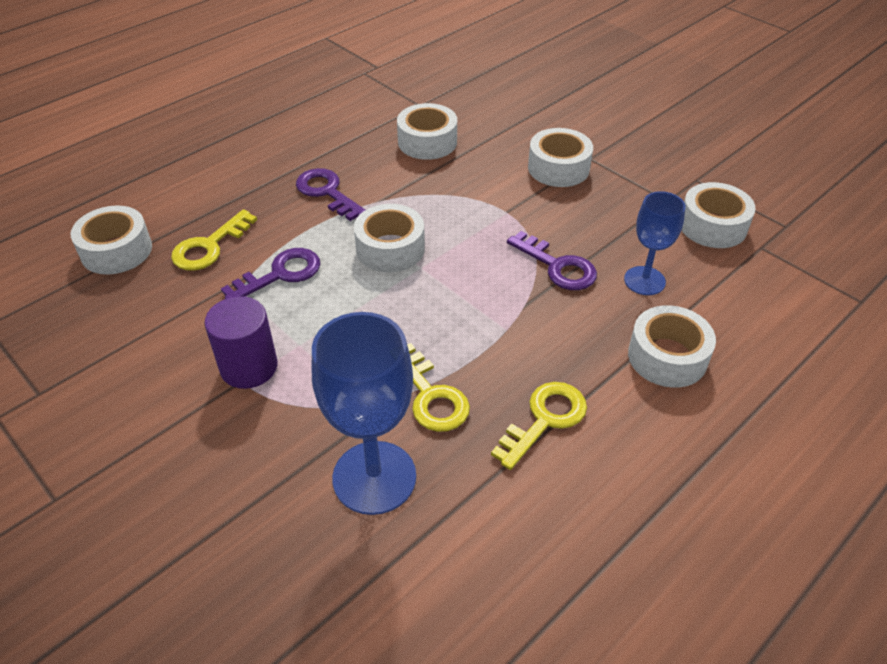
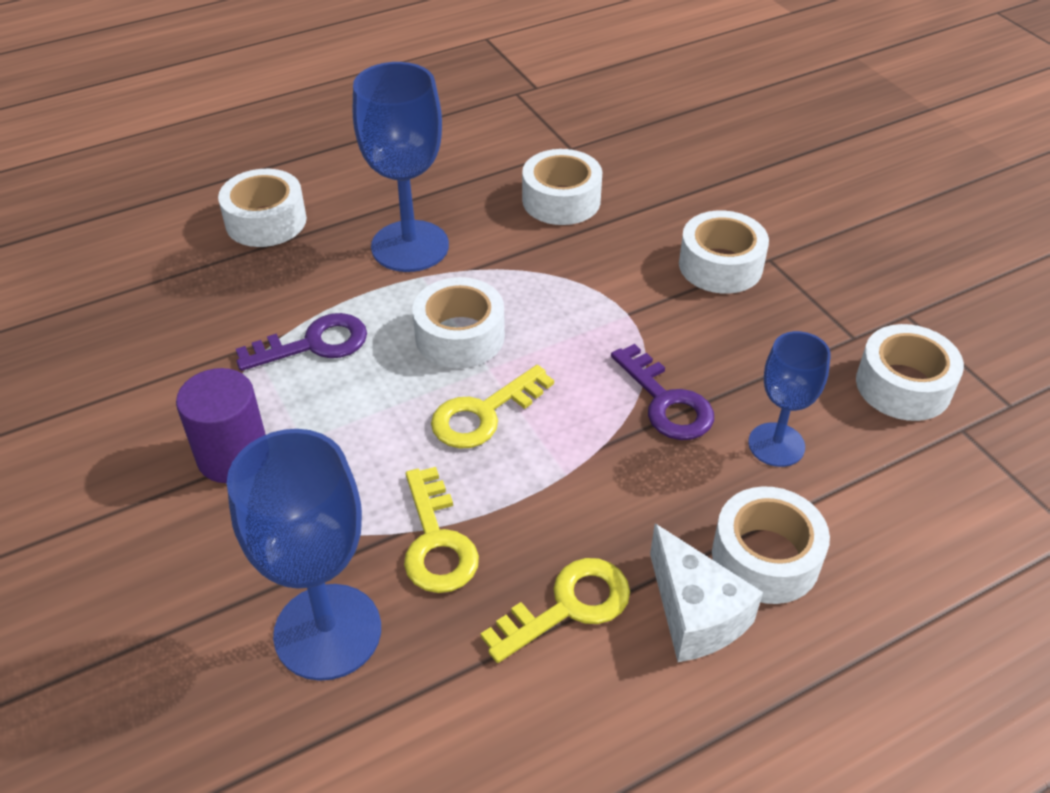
camera: 15 degrees right, 0 degrees up
white tape [71,205,152,275] -> white tape moved to [218,169,307,247]
yellow key [171,209,257,271] -> yellow key moved to [431,365,554,448]
purple key [296,168,365,221] -> blue goblet [353,62,449,272]
none -> white cheese [650,524,763,662]

